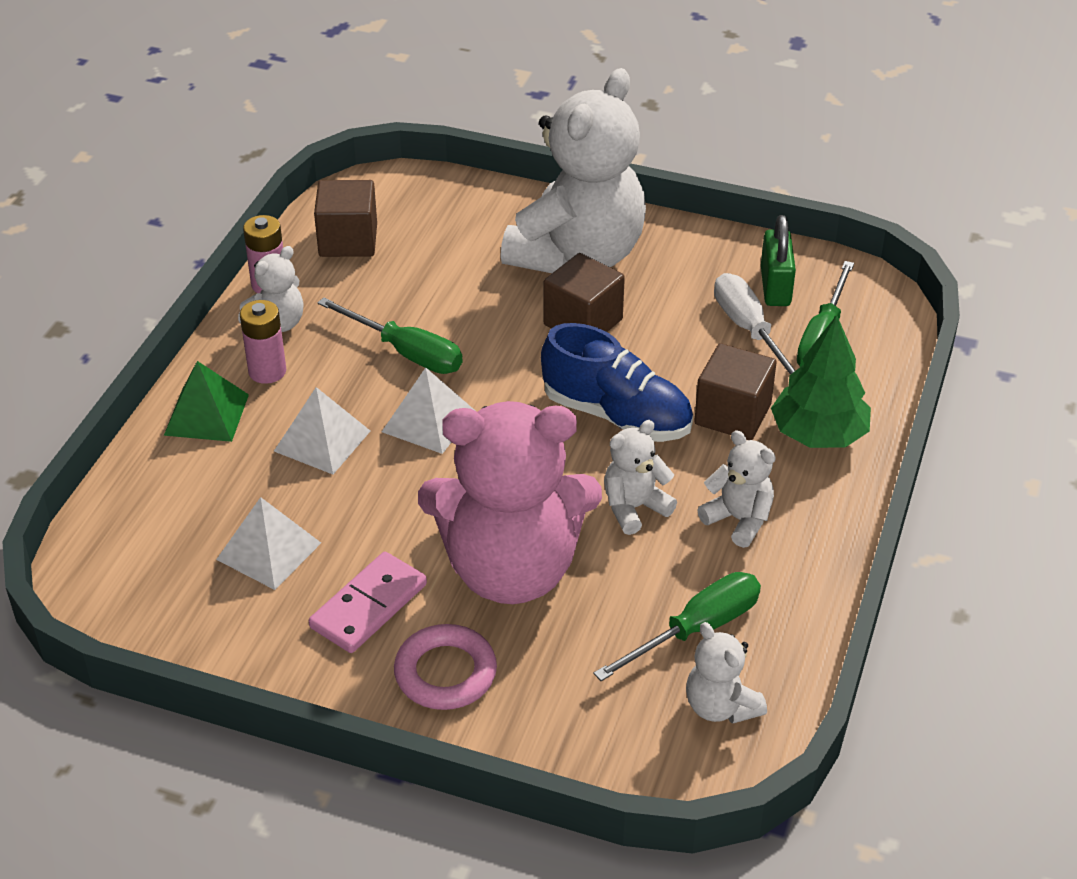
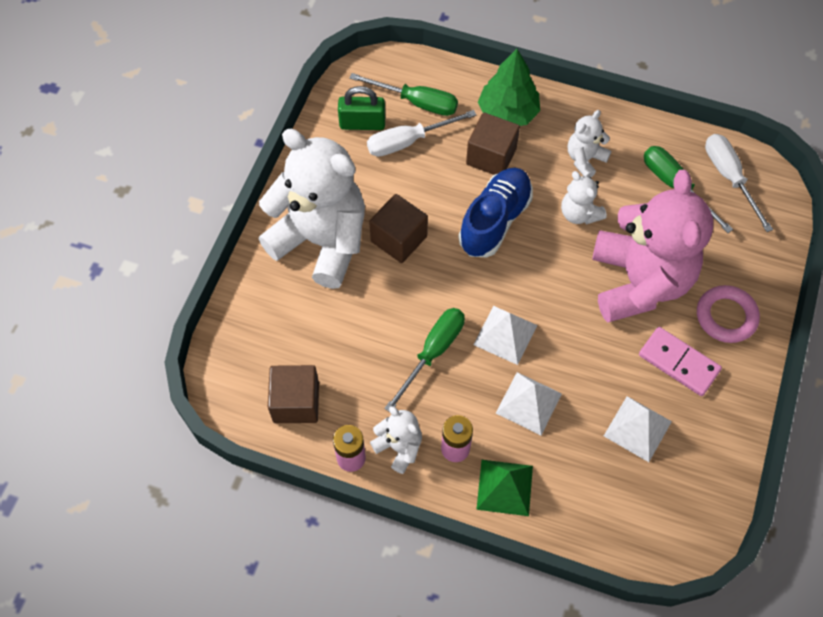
camera: 90 degrees left, 20 degrees up
white teddy bear [686,622,767,724] -> white screwdriver [705,134,773,232]

